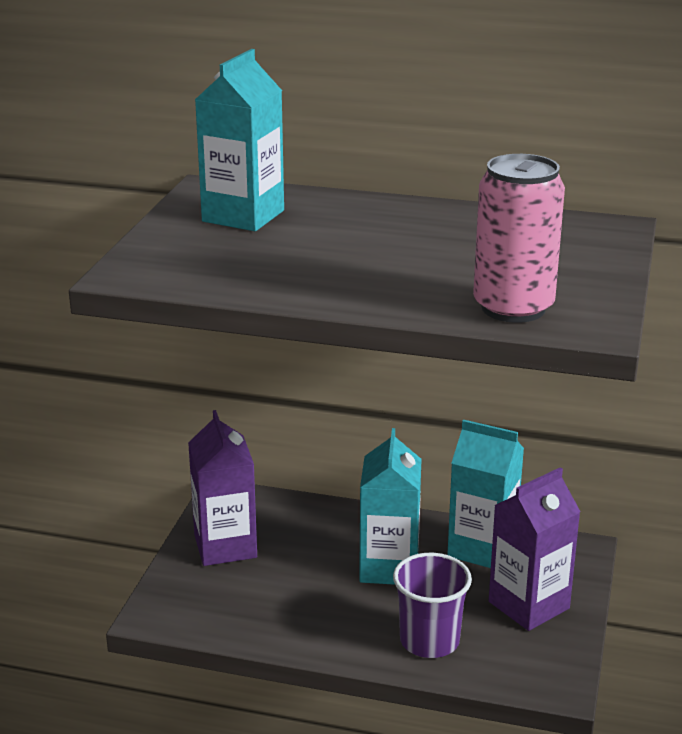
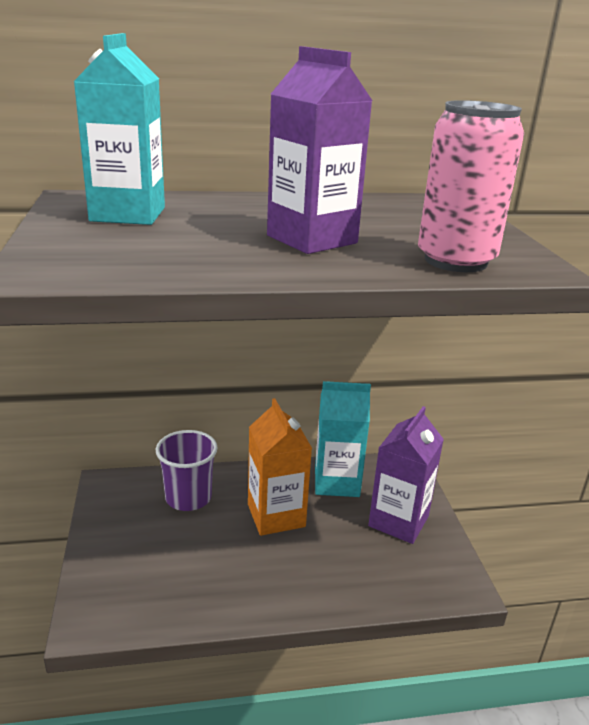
camera: 25 degrees left, 0 degrees up
purple carton [188,410,257,566] -> purple carton moved to [267,46,372,254]
turquoise carton [359,428,422,585] -> orange carton [248,398,312,536]
purple cup [393,553,472,658] -> purple cup moved to [156,430,218,511]

